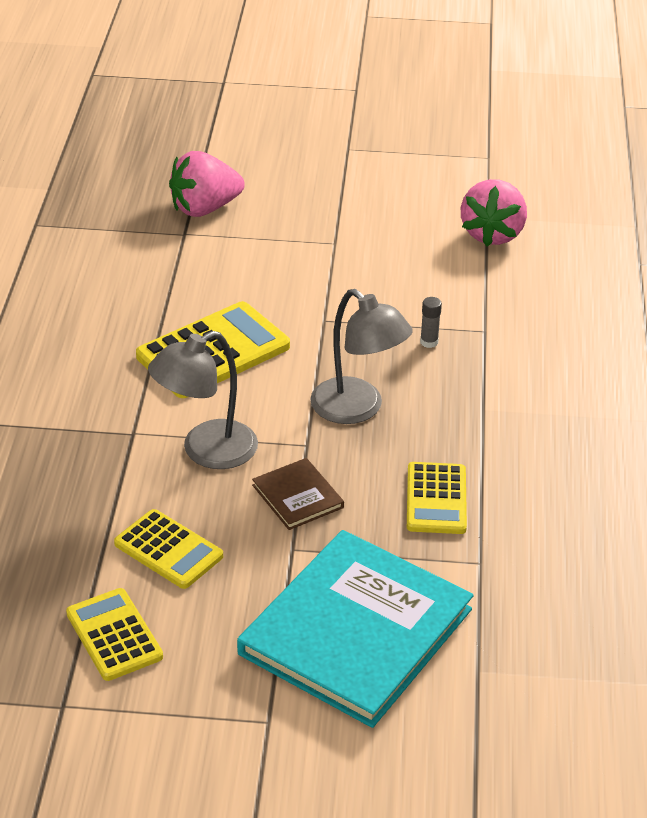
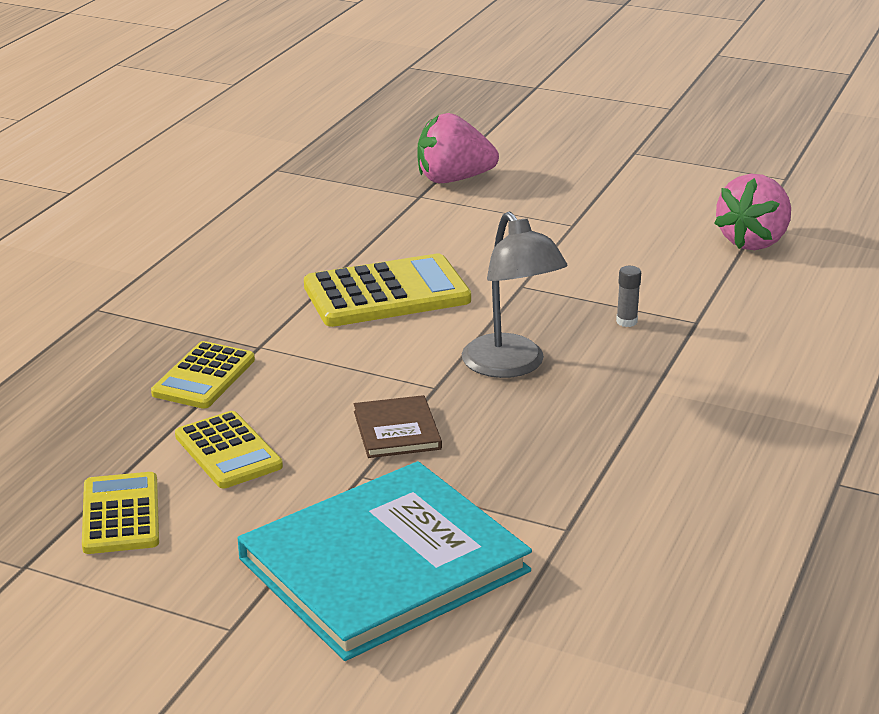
camera: 20 degrees right, 10 degrees down
grey lamp [148,331,258,469] -> none
yellow calculator [407,462,467,534] -> yellow calculator moved to [151,341,255,409]

